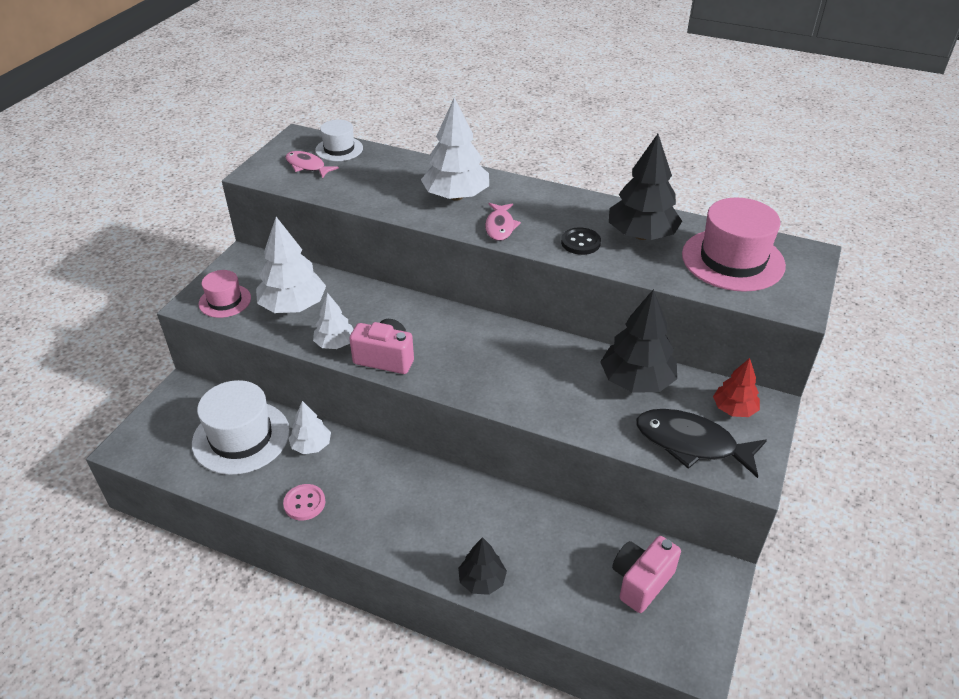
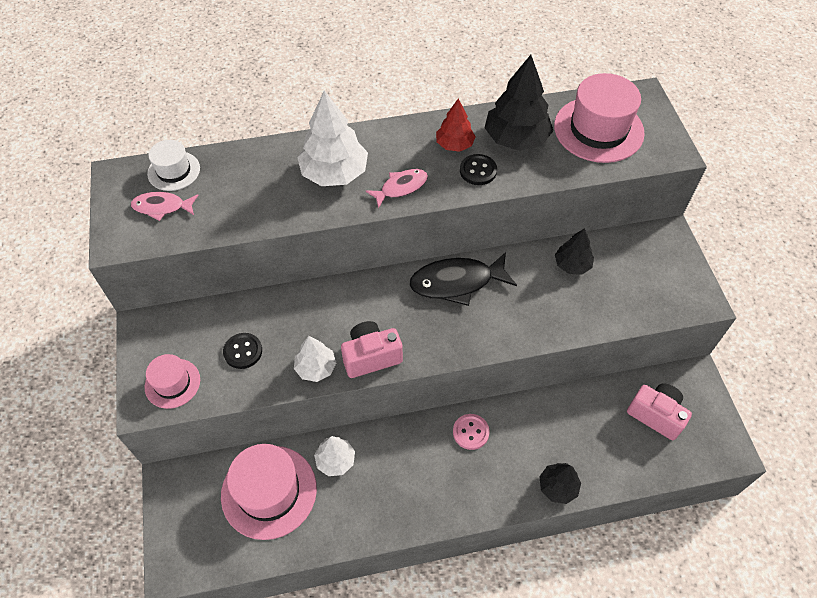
camera: 35 degrees left, 15 degrees up
white hat [192,380,290,475] -> pink hat [221,444,317,540]
white tree [256,217,326,313] -> black button [223,333,262,369]
pink button [283,484,325,521] -> pink button moved to [453,414,490,450]
pink fish [485,203,521,241] -> pink fish turned 90 degrees counterclockwise [366,169,428,208]
black tree [600,289,677,393] -> black tree [555,228,594,275], size x0.58
pink camera [612,536,681,613] -> pink camera turned 120 degrees clockwise [627,383,692,440]
black fish [636,409,767,478] -> black fish moved to [409,252,517,306]
red tree [713,358,760,417] -> red tree moved to [436,99,476,152]

